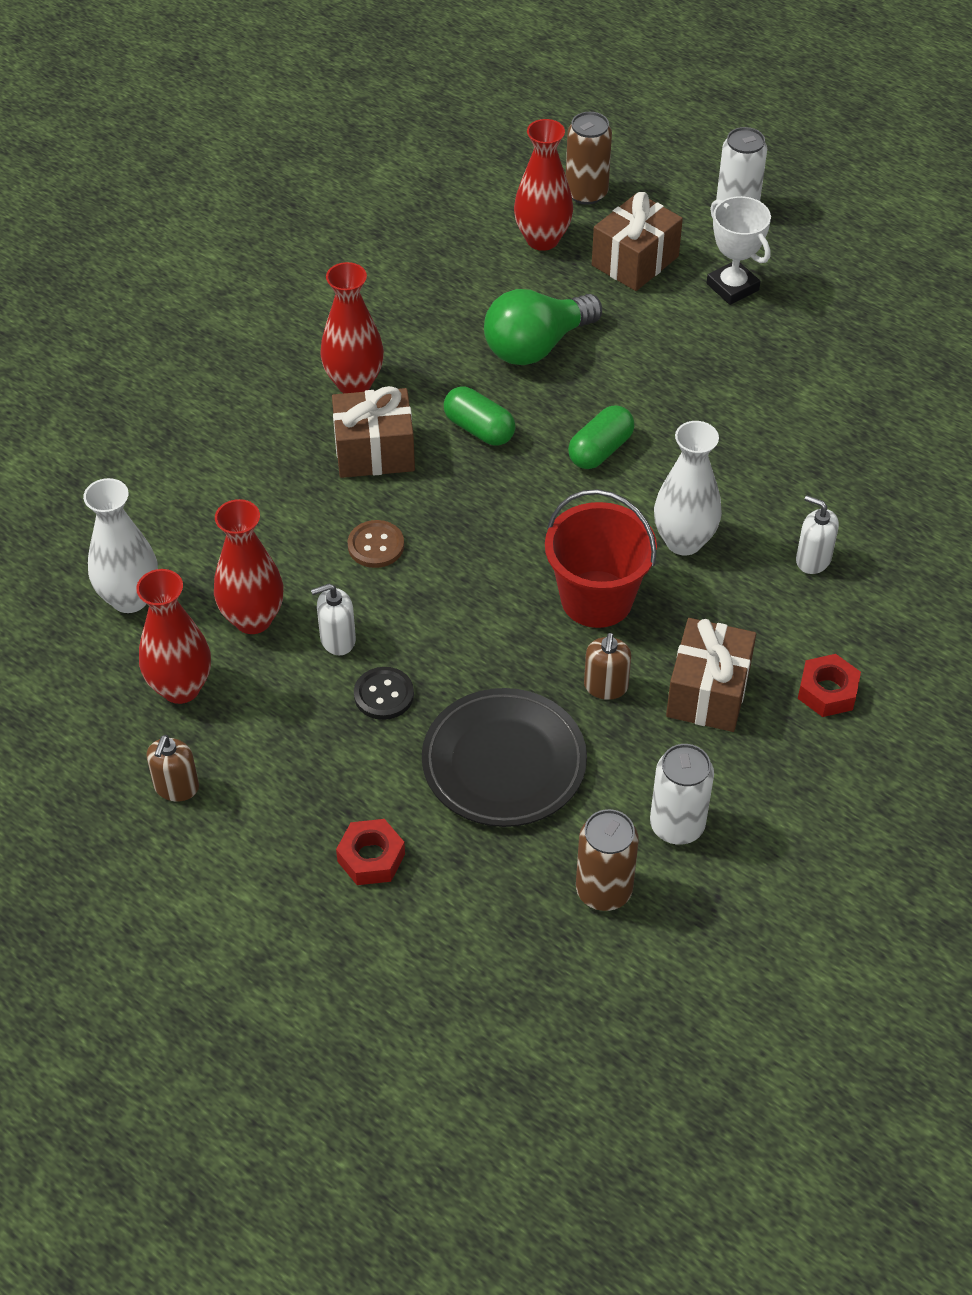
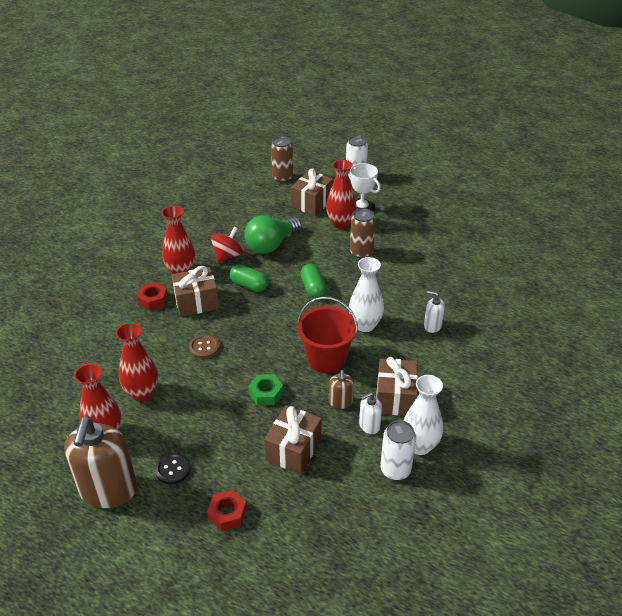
camera: 10 degrees left, 10 degrees down
white vase [83,478,158,613] -> white vase moved to [403,375,443,455]
brown soap dispenser [147,735,199,802] -> brown soap dispenser [64,416,137,508], size x2.18
white soap dispenser [311,584,356,655] -> white soap dispenser moved to [359,392,382,434]
black button [354,667,414,720] -> black button moved to [155,453,191,485]
black plate [422,688,587,827] -> brown gift [264,405,322,474]
red vase [514,119,573,251] -> red vase moved to [326,160,357,229]
green capsule [568,405,635,469] -> green capsule turned 45 degrees counterclockwise [301,264,326,298]
brown can [576,809,639,911] -> brown can moved to [350,208,376,259]
red nut [798,654,861,717] -> red nut moved to [137,282,168,310]
none -> red spinning top [211,227,243,263]
none -> green nut [248,374,283,405]

